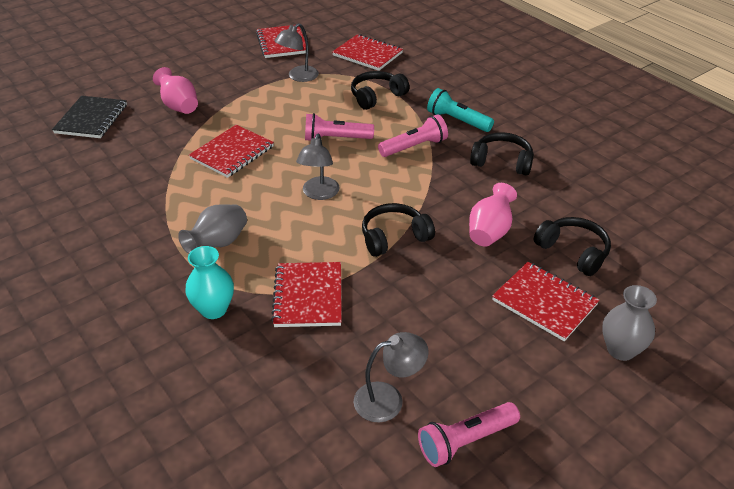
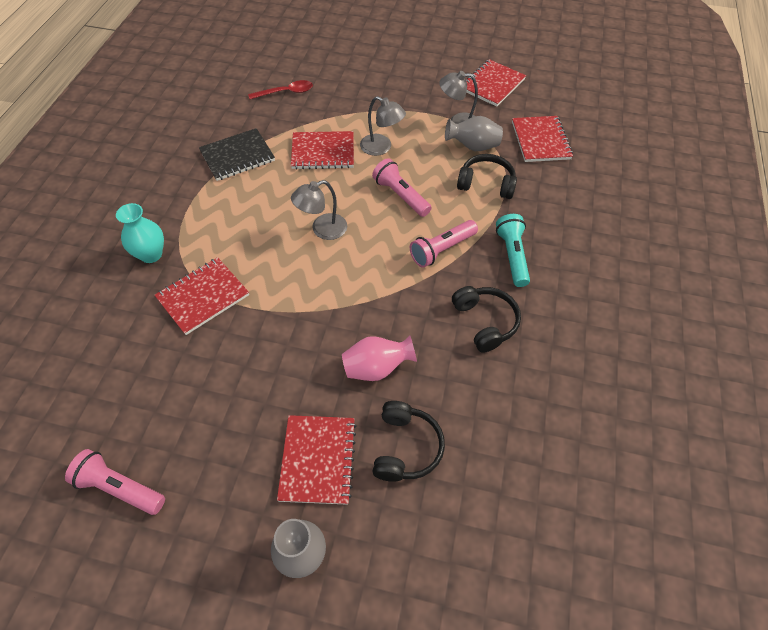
camera: 50 degrees right, 15 degrees up
black notebook [52,96,127,138] -> black notebook moved to [199,128,275,181]
pink vase [153,67,198,114] -> none
grey vase [178,204,247,254] -> grey vase moved to [445,116,503,151]
grey lamp [354,332,429,422] -> grey lamp moved to [360,96,406,156]
black headphones [362,203,435,257] -> none
pink flashlight [378,115,448,157] -> pink flashlight turned 120 degrees clockwise [410,220,478,268]
none -> red spoon [248,80,313,99]

